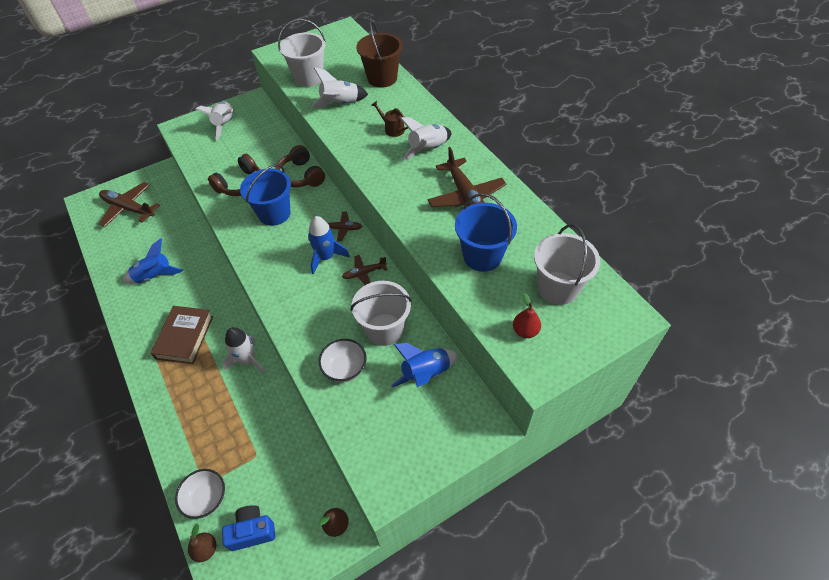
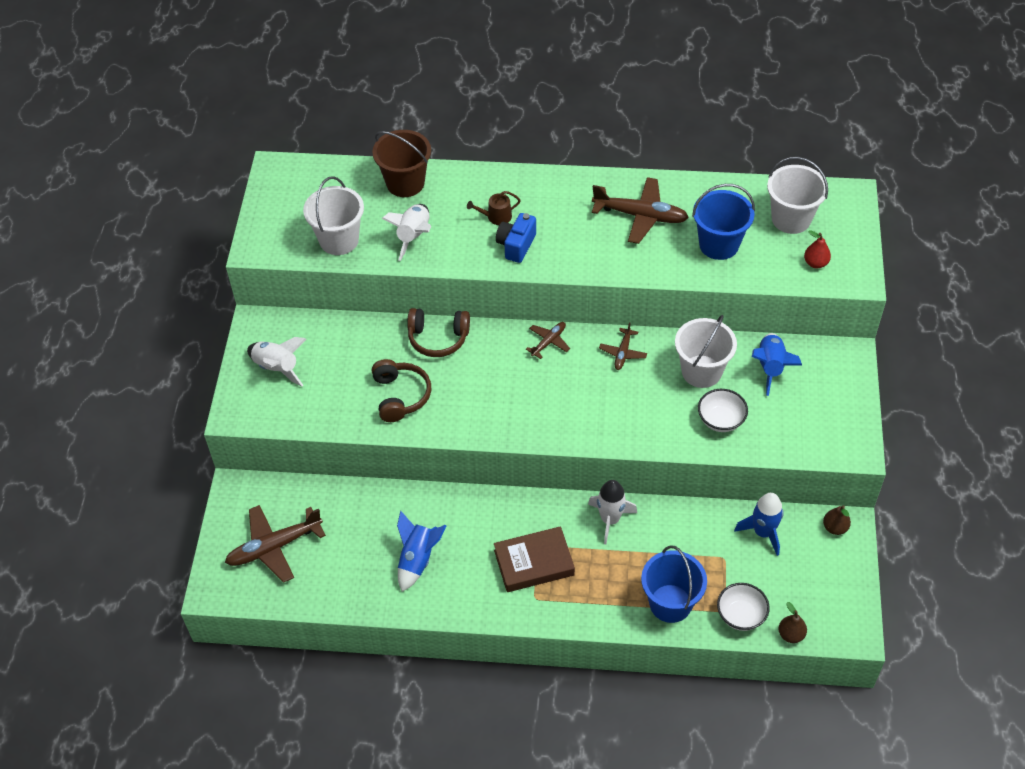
camera: 55 degrees left, 0 degrees up
brown book [151,306,213,364] -> brown book turned 60 degrees counterclockwise [494,526,575,592]
blue camera [222,505,275,551] -> blue camera moved to [496,213,536,263]
blue bucket [240,164,291,226] -> blue bucket moved to [641,545,707,623]
blue rocket [308,216,350,275] -> blue rocket moved to [734,493,784,556]
white rocket [400,117,451,161] -> none

